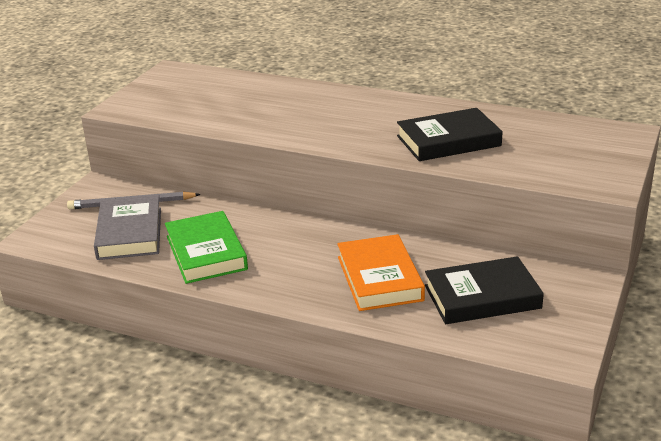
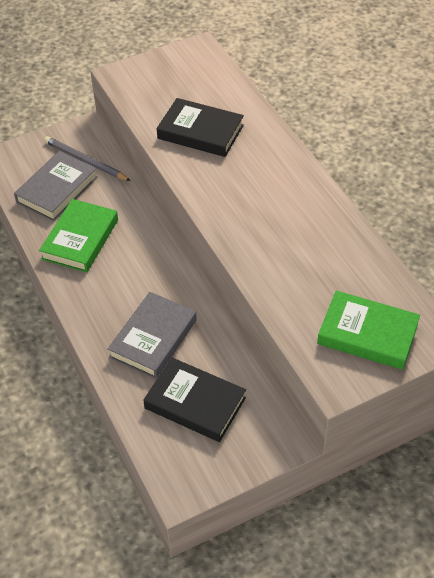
camera: 40 degrees right, 20 degrees up
orange book [337,234,425,311] -> grey book [108,292,197,379]
black book [397,108,503,161] -> black book moved to [157,98,244,157]
none -> green book [317,291,420,370]

